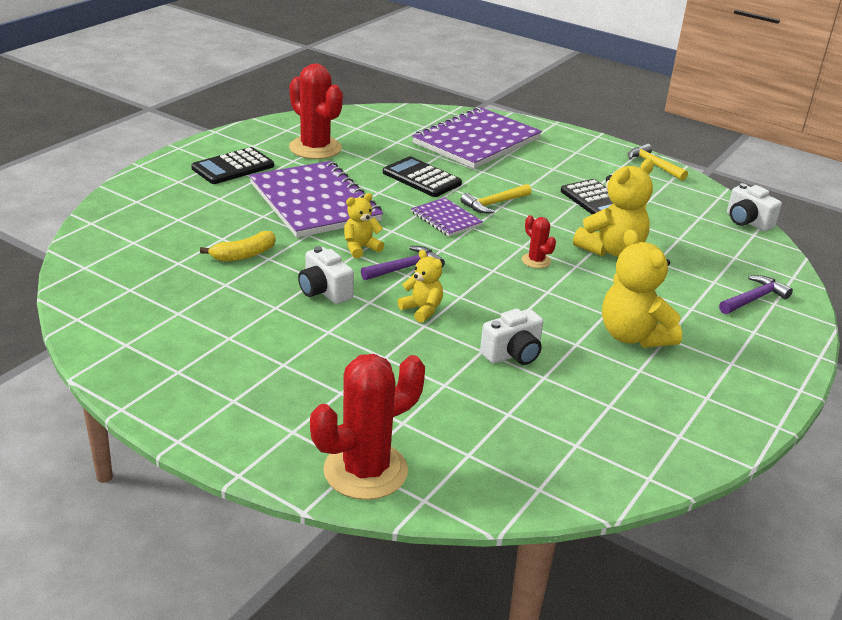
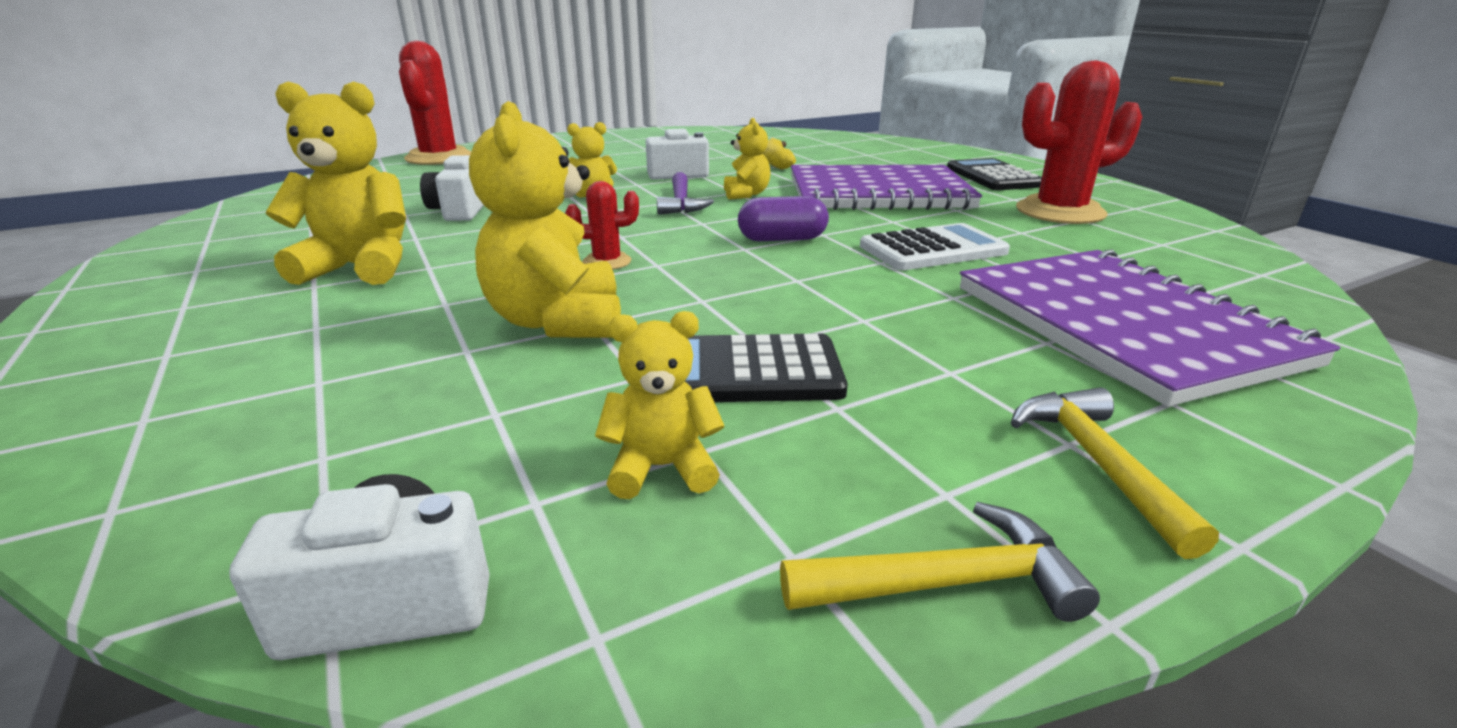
camera: 120 degrees right, 5 degrees down
black calculator [383,157,462,197] -> white calculator [860,223,1010,270]
purple notebook [411,198,483,237] -> purple capsule [738,196,829,241]
yellow hammer [461,184,531,213] -> yellow hammer moved to [1011,387,1219,559]
purple hammer [719,275,793,314] -> none
none -> yellow teddy bear [595,311,724,499]

